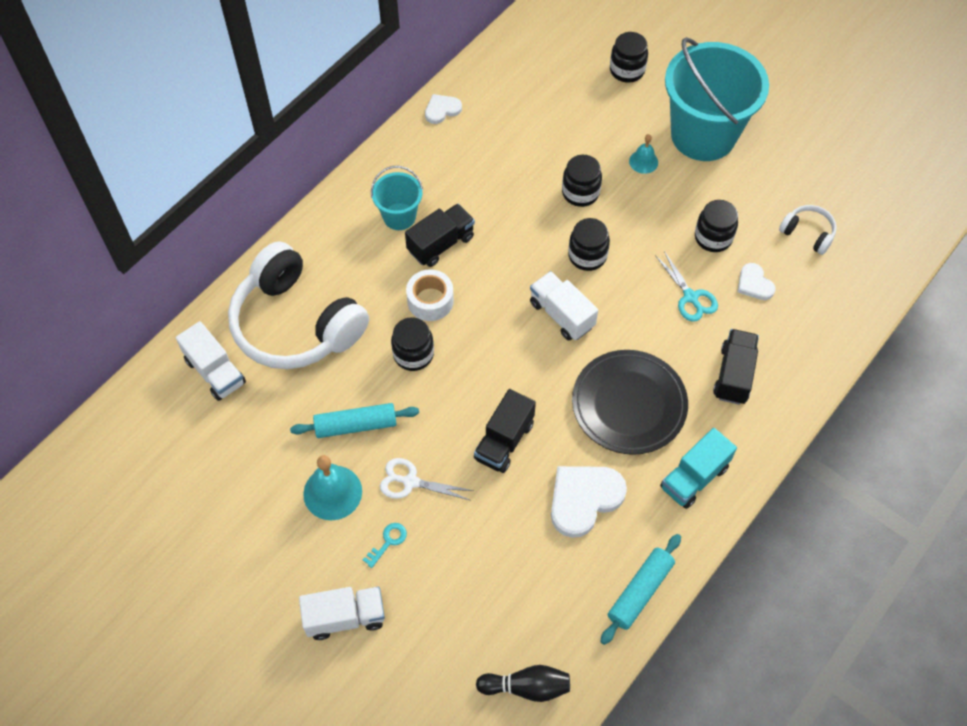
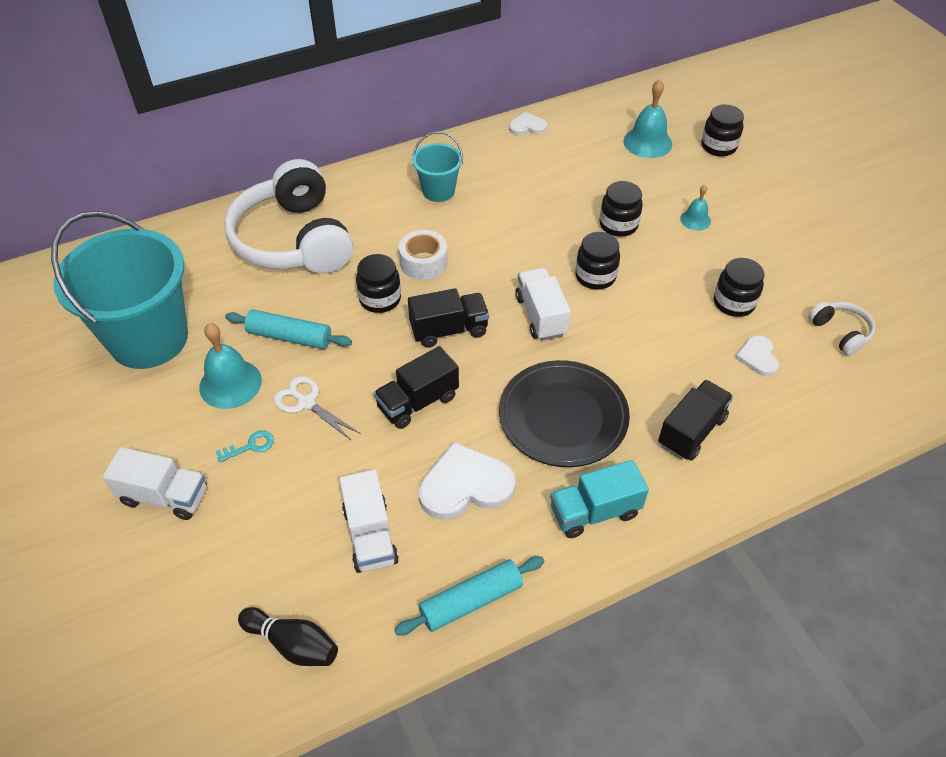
camera: 25 degrees right, 10 degrees down
white truck [176,321,246,401] -> white truck moved to [339,469,399,573]
black truck [405,204,475,267] -> black truck moved to [408,288,489,348]
turquoise scissors [655,251,718,322] -> none
turquoise bucket [665,37,769,161] -> turquoise bucket moved to [51,211,188,369]
none -> turquoise bell [623,79,672,158]

